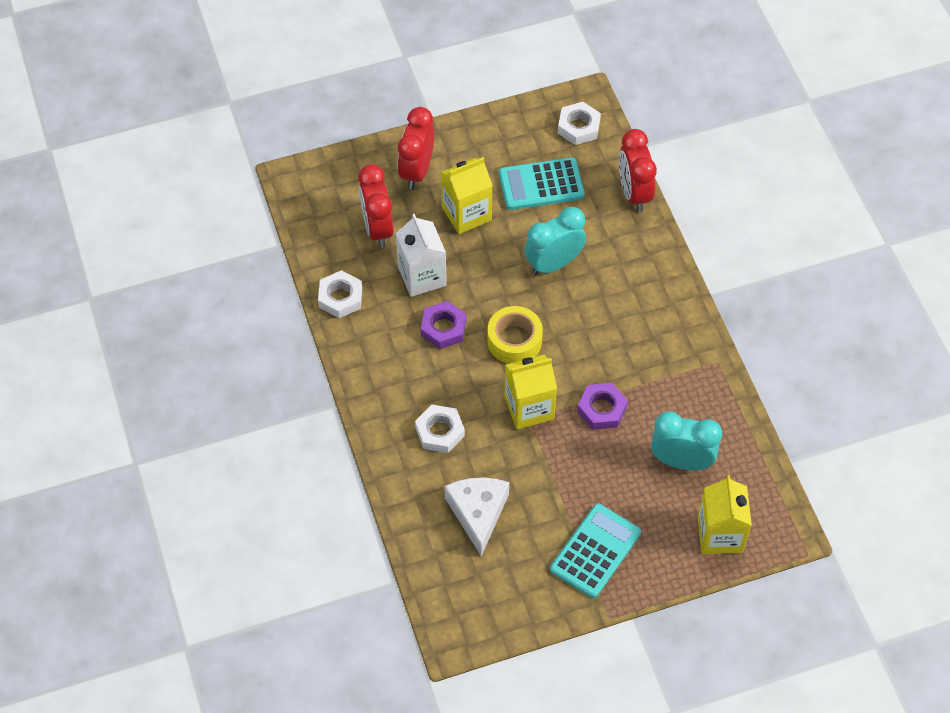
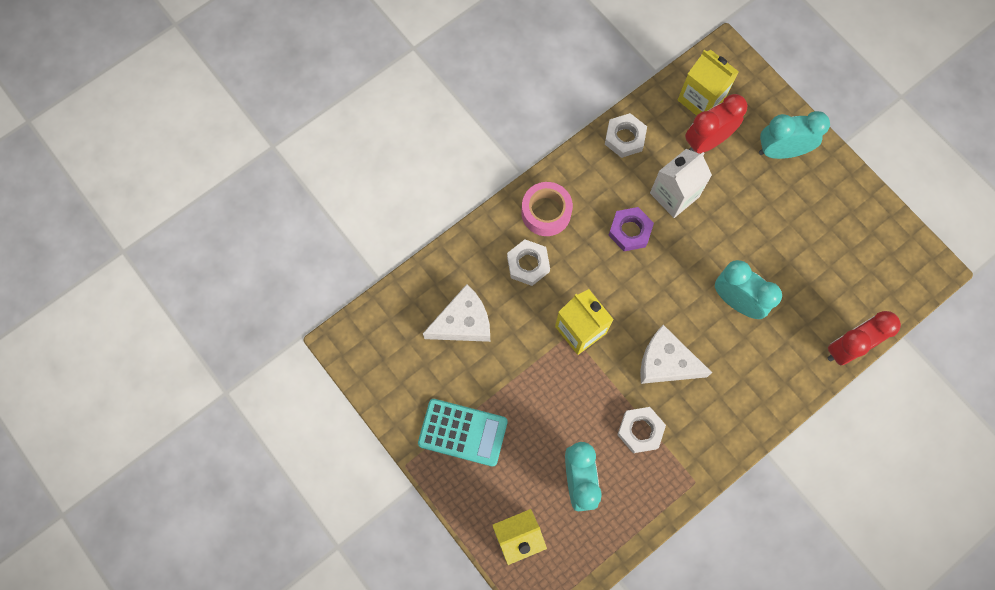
camera: 70 degrees right, 15 degrees up
red clock [397,107,434,189] -> turquoise clock [759,111,830,159]
yellow carton [441,157,493,234] -> yellow carton moved to [678,50,739,116]
yellow tape [487,306,543,364] -> none
turquoise calculator [499,157,585,210] -> none
white nut [558,102,601,145] -> white nut moved to [617,407,666,453]
purple nut [577,383,628,430] -> none
none -> pink tape [521,182,573,236]
none -> white cheese [640,325,712,384]

